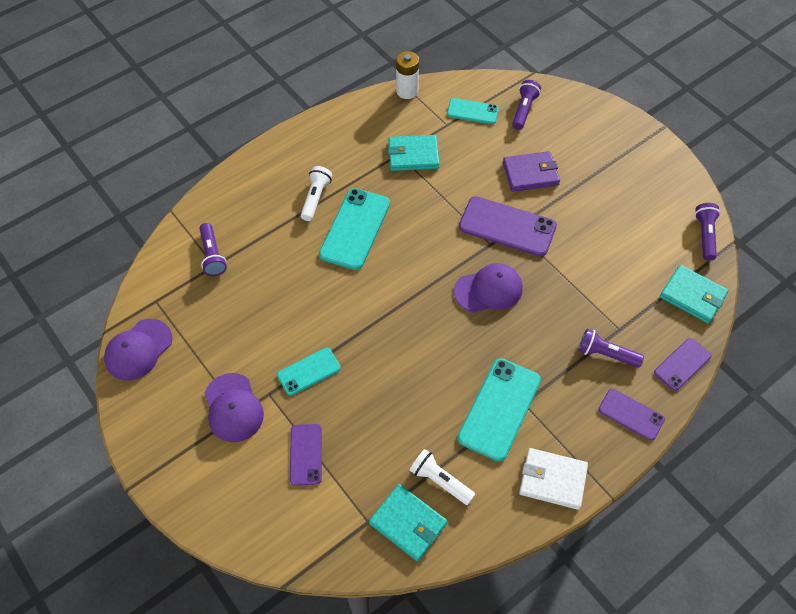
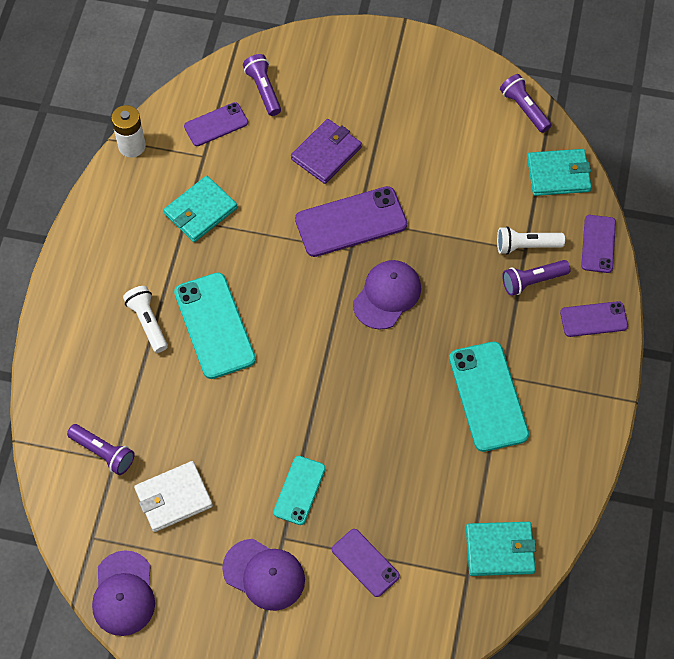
camera: 40 degrees left, 5 degrees up
white flashlight [410,449,475,505] -> white flashlight moved to [497,226,565,255]
turquoise phone [447,98,499,124] -> purple phone [184,102,248,146]
white wallet [519,448,588,510] -> white wallet moved to [134,461,213,532]

